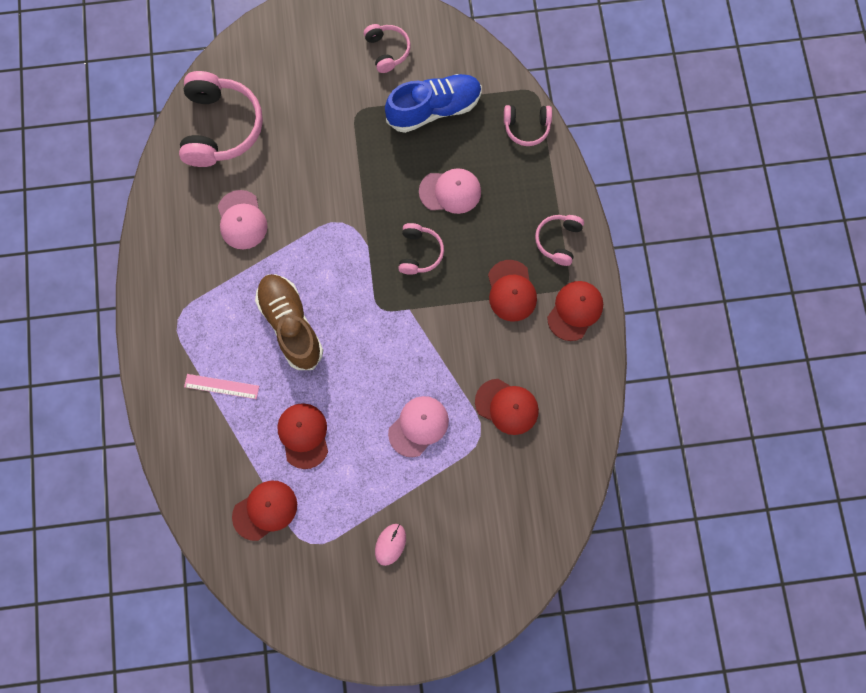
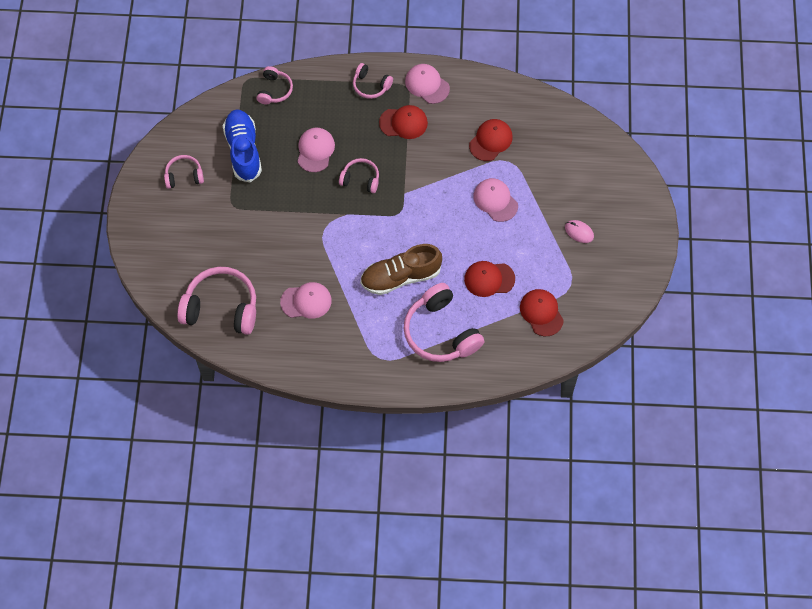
camera: 80 degrees left, 10 degrees down
pink ruler [184,374,259,399] -> pink headphones [403,283,484,362]
red cap [547,281,603,341] -> pink cap [405,64,450,104]

